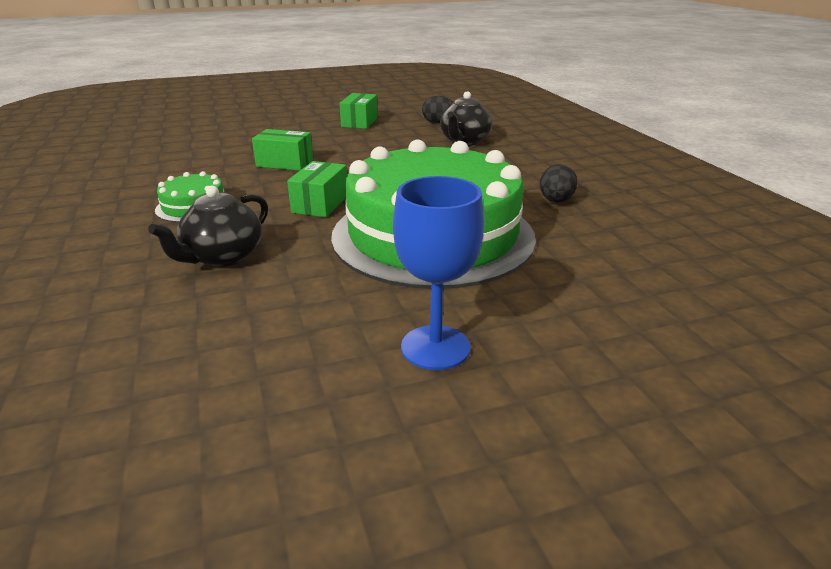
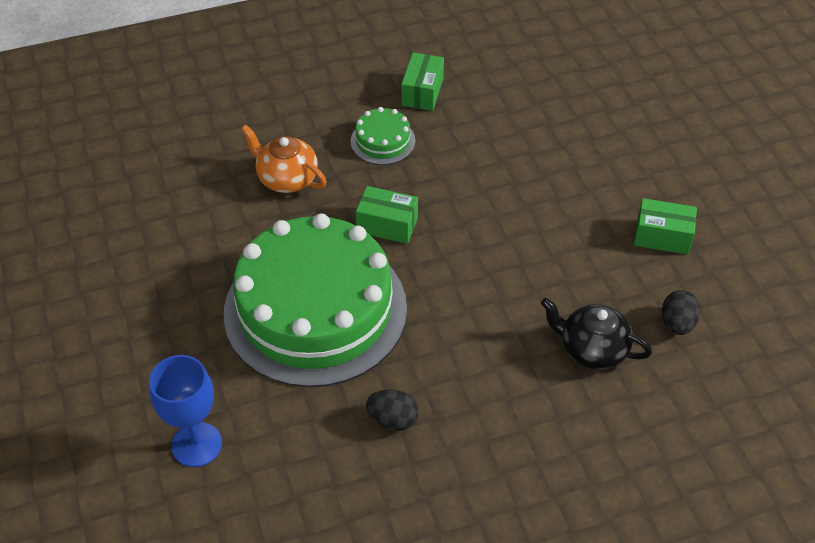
camera: 90 degrees right, 20 degrees up
black teapot [148,185,268,267] -> orange teapot [241,125,326,193]
green box [252,129,313,171] -> green box moved to [401,52,444,111]
blue goblet [393,176,484,370] -> blue goblet moved to [149,355,222,467]

